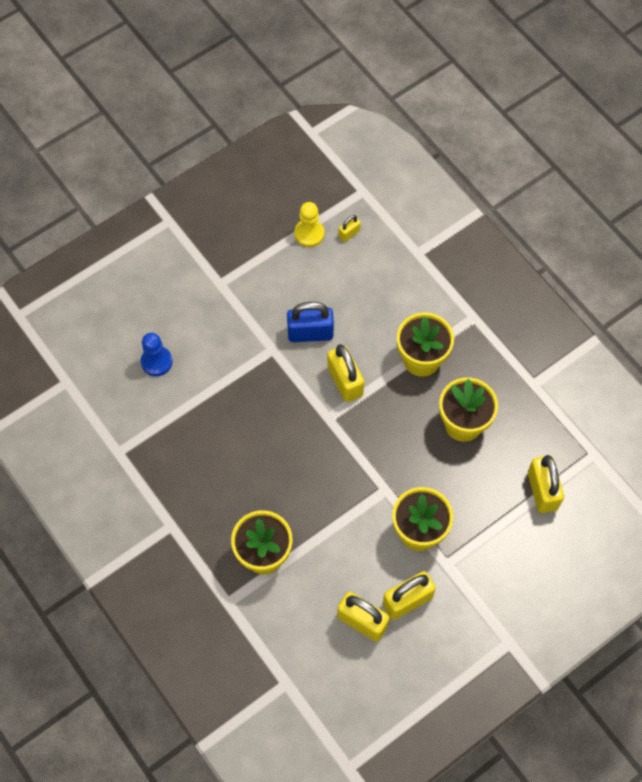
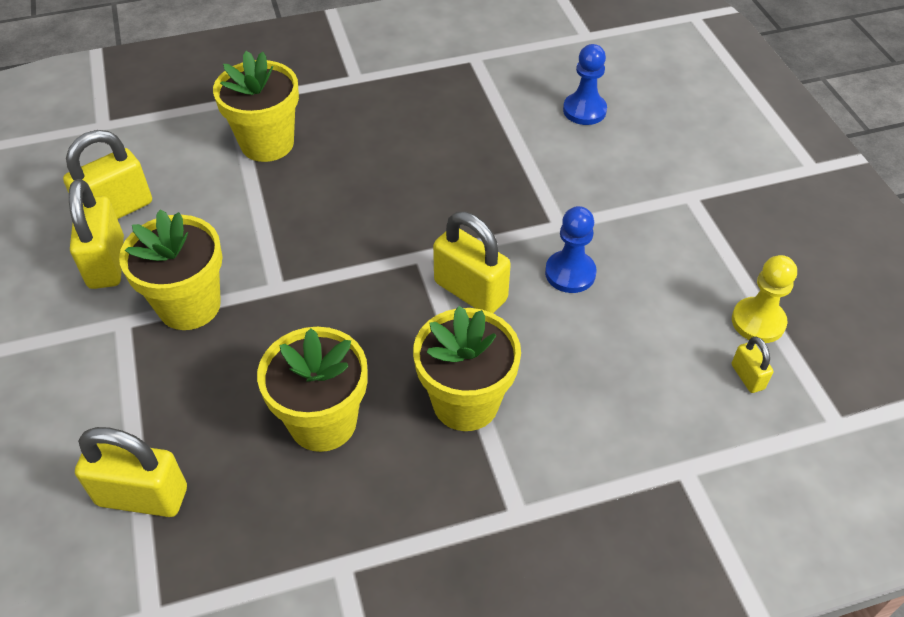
camera: 110 degrees right, 15 degrees down
blue padlock [287,302,334,342] -> blue pawn [545,206,597,293]
yellow padlock [327,344,364,402] -> yellow padlock turned 45 degrees clockwise [433,212,511,313]

